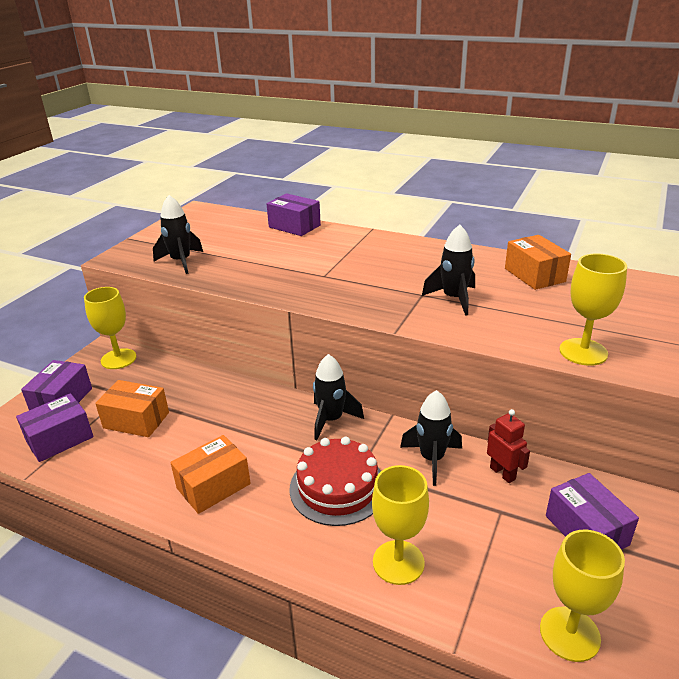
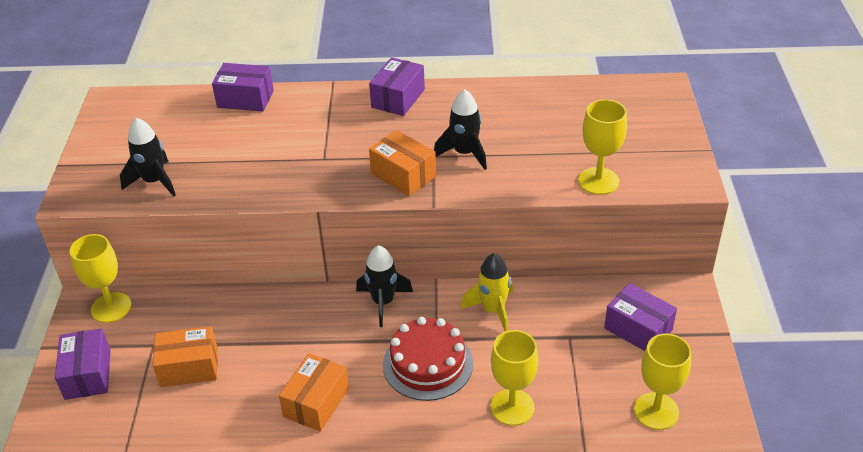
camera: 25 degrees left, 10 degrees up
purple box [16,393,94,462] -> purple box moved to [369,57,425,116]
black rocket [400,390,462,486] -> yellow rocket [460,253,513,332]
red robot [487,409,530,483] -> none
orange box [505,235,571,290] -> orange box moved to [369,130,436,196]

